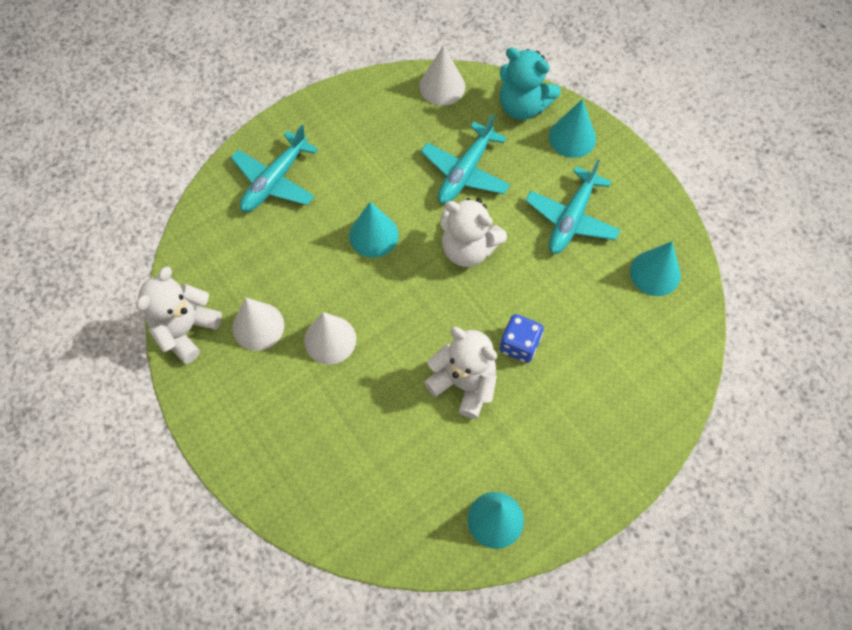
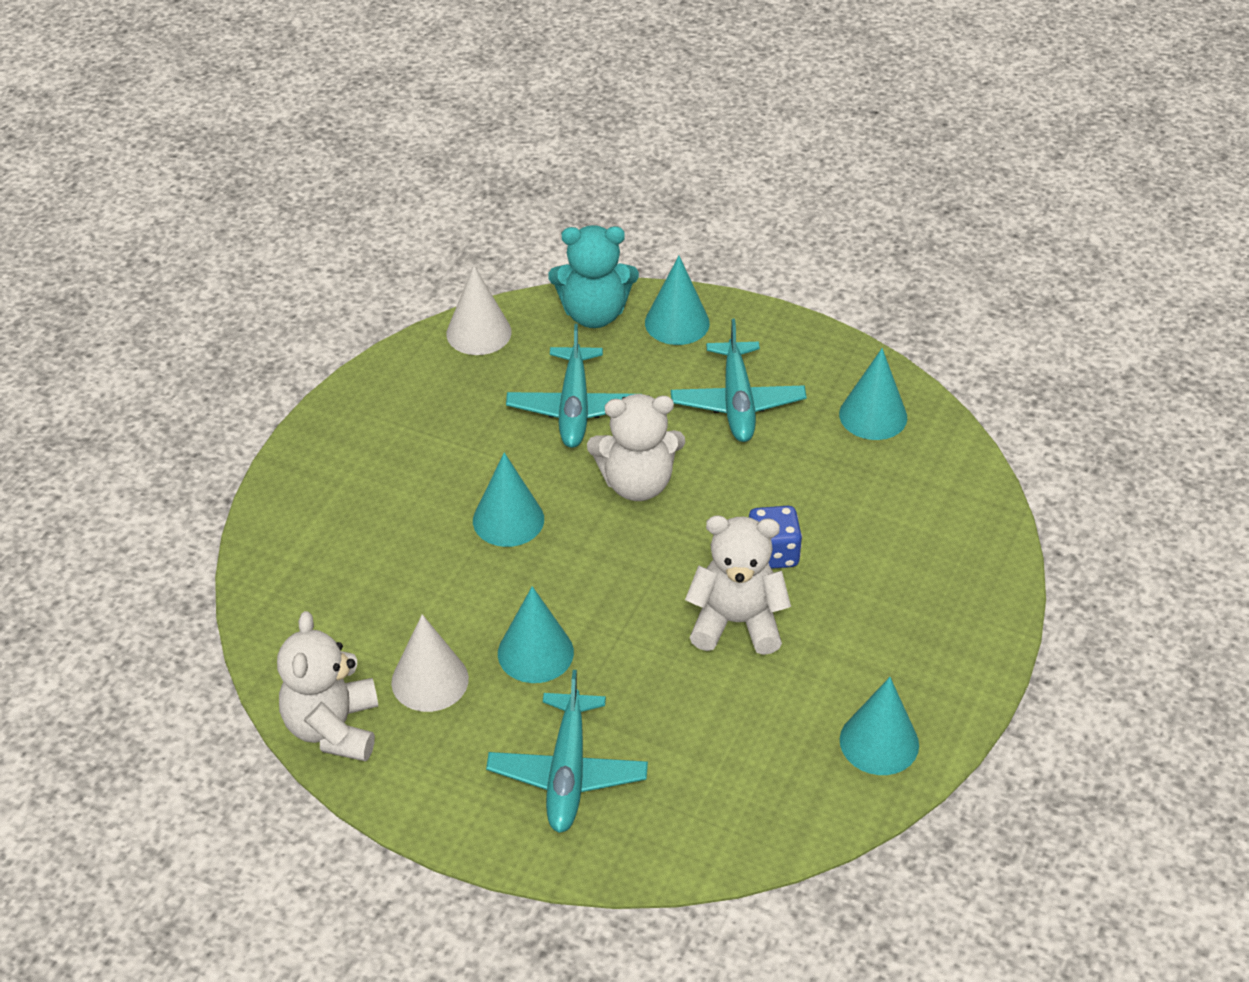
camera: 30 degrees left, 20 degrees down
turquoise plane [231,125,318,212] -> turquoise plane moved to [486,670,648,833]
white cone [304,312,356,364] -> turquoise cone [498,586,574,683]

